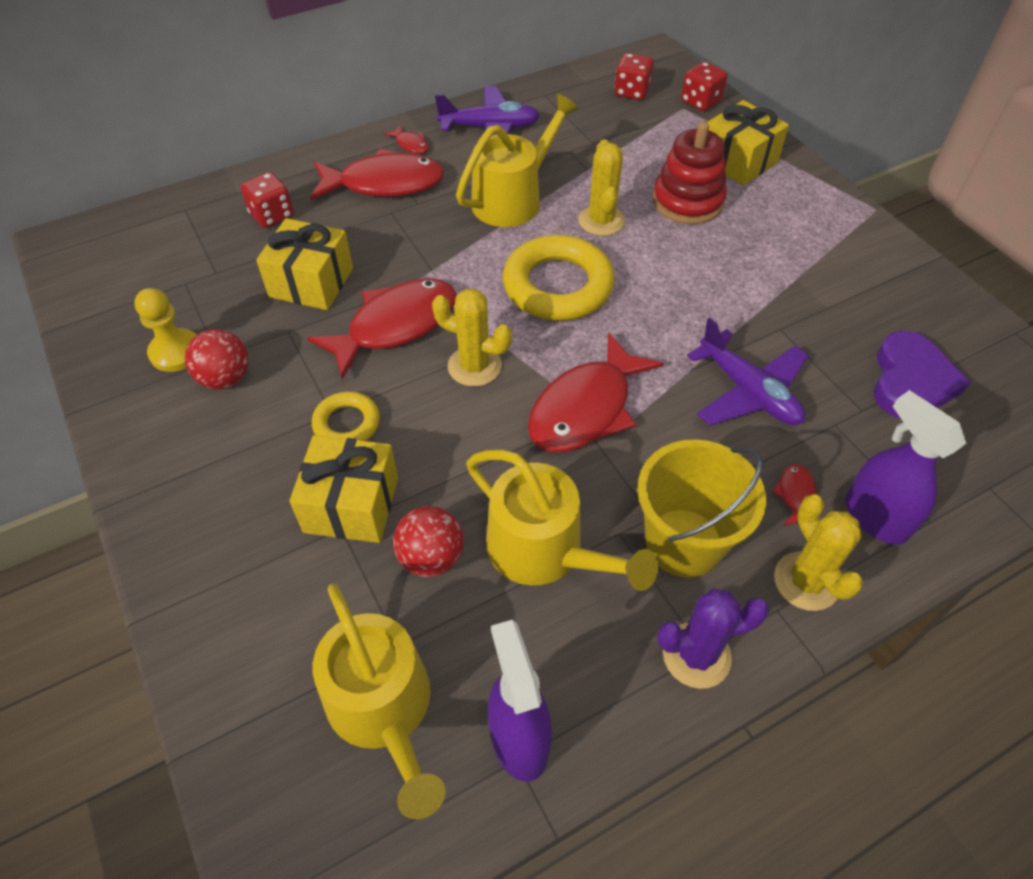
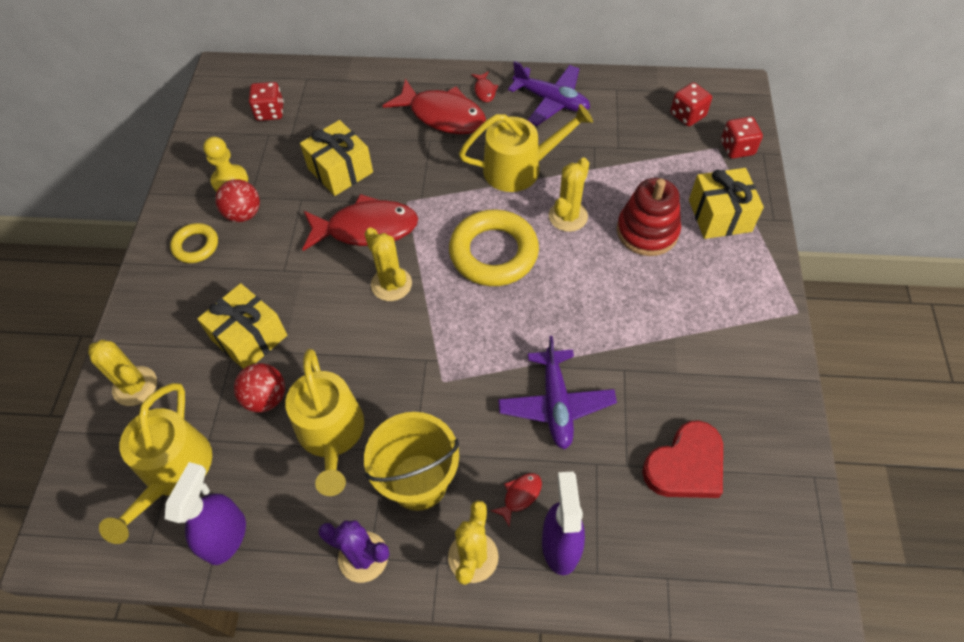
camera: 35 degrees right, 5 degrees up
red dice [241,172,294,228] -> red dice moved to [249,82,284,121]
yellow ring [312,391,380,441] -> yellow ring moved to [170,223,218,263]
red fish [528,332,664,452] -> none
purple heart [873,331,971,419] -> red heart [642,420,723,498]
none -> yellow cactus [88,340,157,406]

